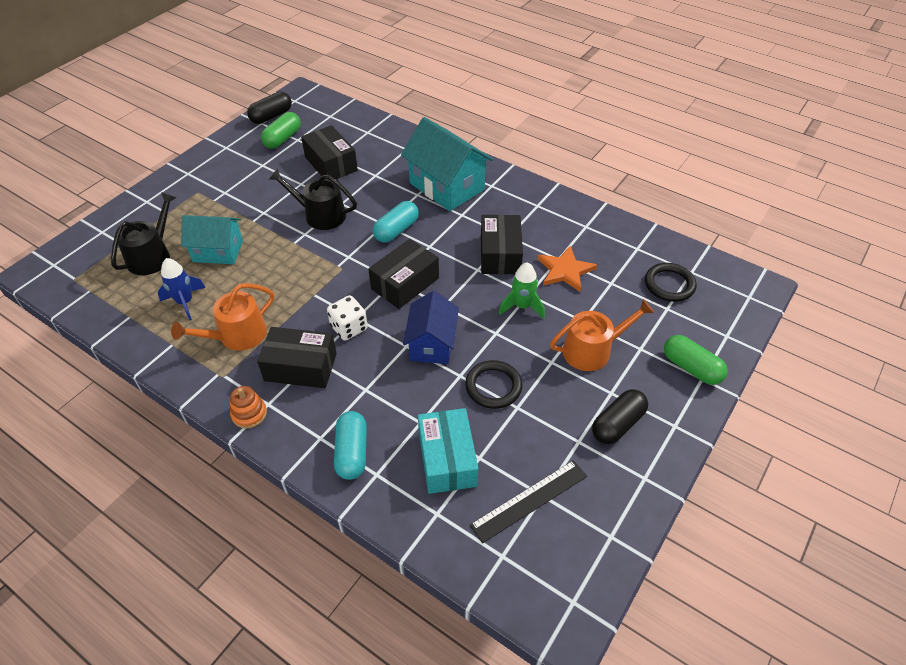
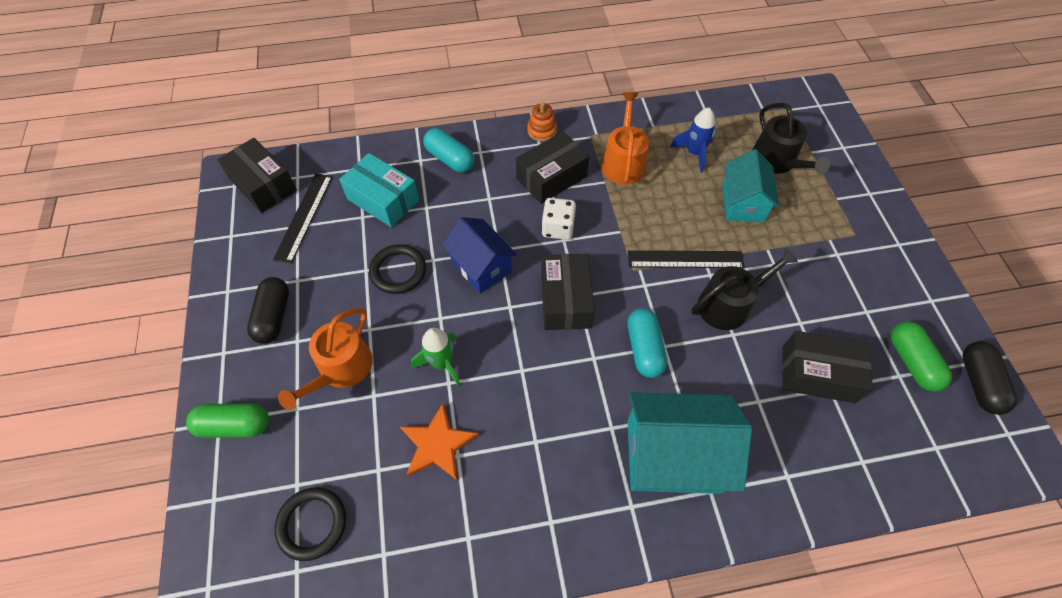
camera: 135 degrees right, 10 degrees up
turquoise house [181,215,243,264] -> turquoise house turned 45 degrees counterclockwise [723,149,779,222]
black box [481,215,523,274] -> black box moved to [217,138,297,213]
none -> black ruler [628,250,745,268]

